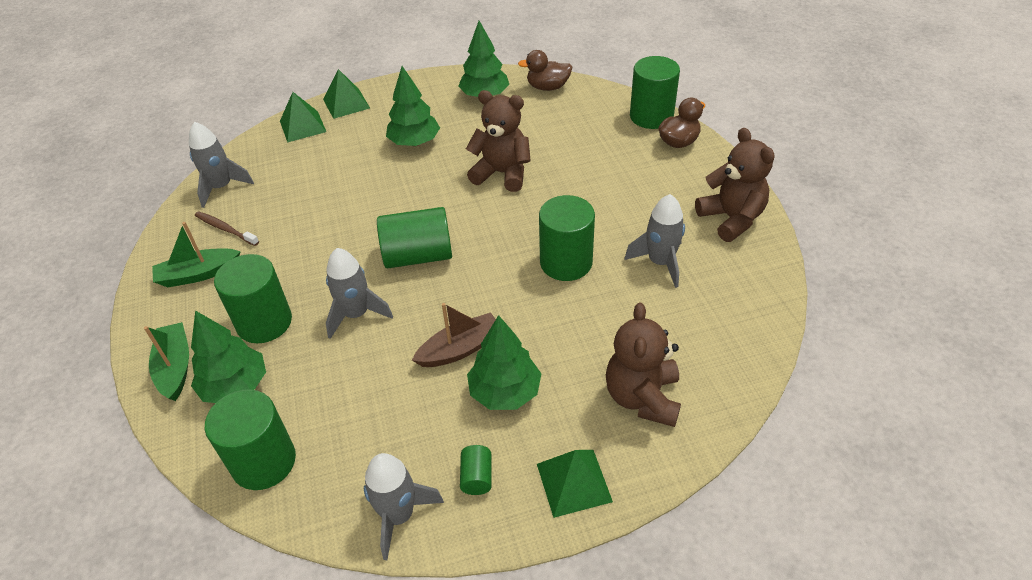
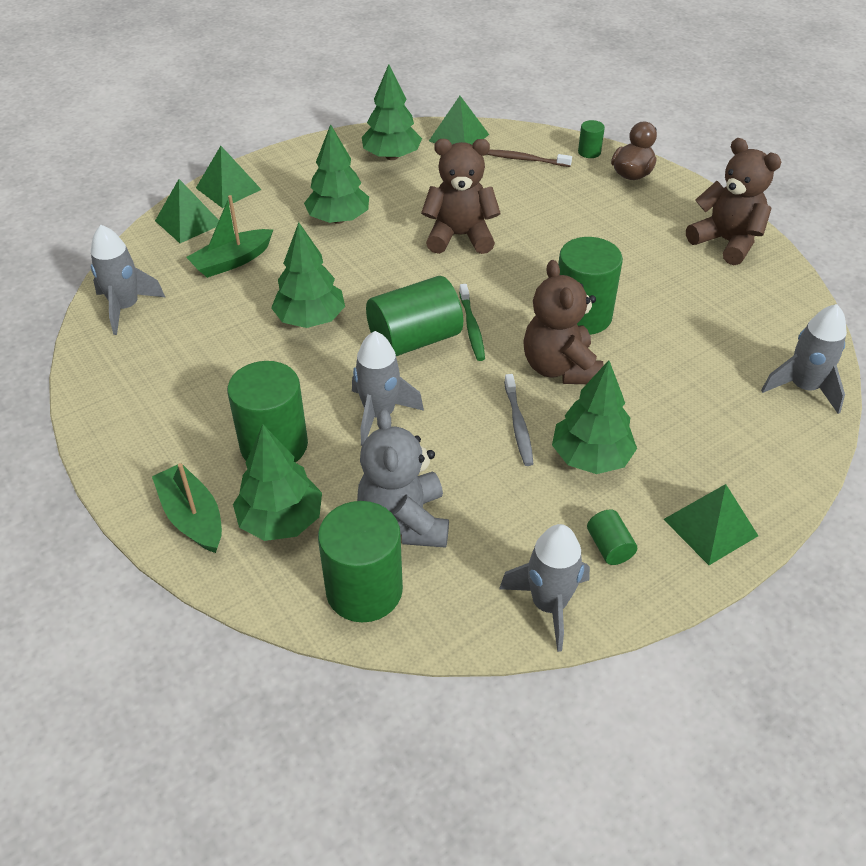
camera: 20 degrees left, 0 degrees up
green boat [152,222,241,287] -> green boat moved to [186,195,273,278]
brown toothbrush [195,211,259,246] -> brown toothbrush moved to [486,150,572,167]
brown boat [412,303,496,367] -> grey toothbrush [504,374,533,466]
brown duck [518,50,572,91] -> green pyramid [429,96,489,145]
brown teddy bear [606,303,681,427] -> brown teddy bear moved to [523,260,604,384]
grey rocket [624,194,685,288] -> grey rocket moved to [761,304,847,414]
green cylinder [630,56,680,129] -> green cylinder [578,120,605,158], size x0.47
none -> green tree [271,222,345,328]
none -> grey teddy bear [357,409,449,548]
none -> green toothbrush [459,284,485,361]

